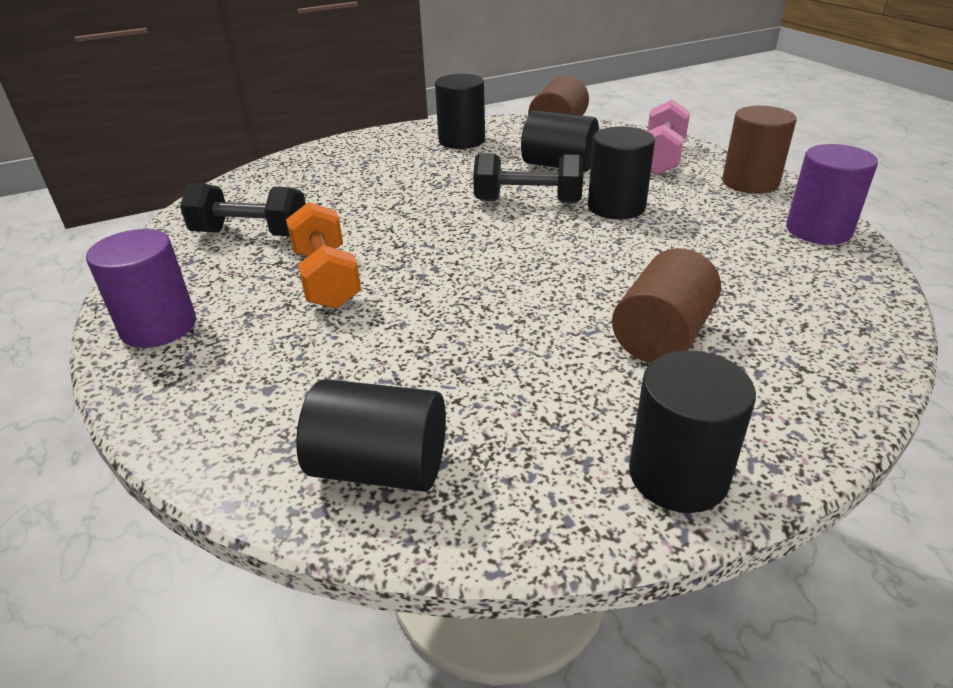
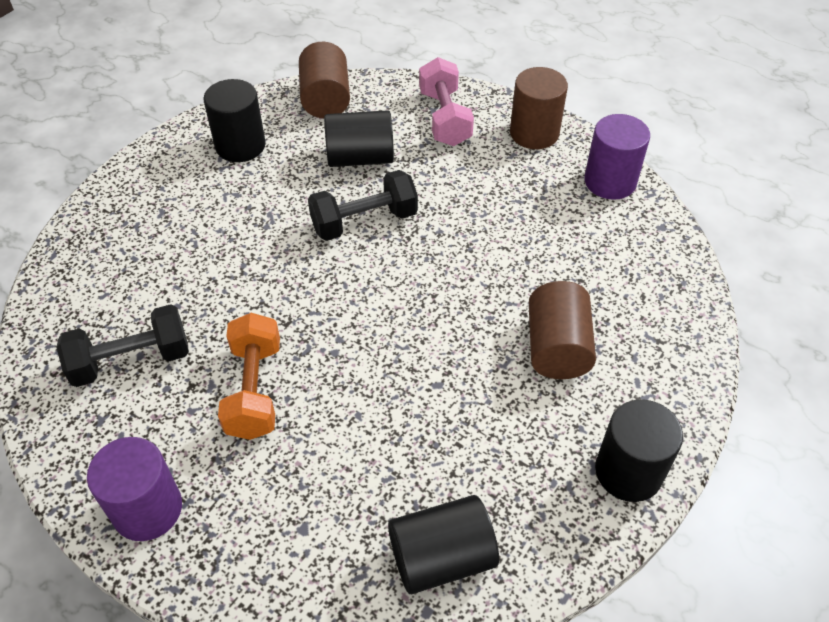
camera: 30 degrees left, 15 degrees up
orange dumbbell [286,202,361,309] -> orange dumbbell turned 45 degrees clockwise [218,313,280,440]
black cylinder [588,126,655,219] -> none

